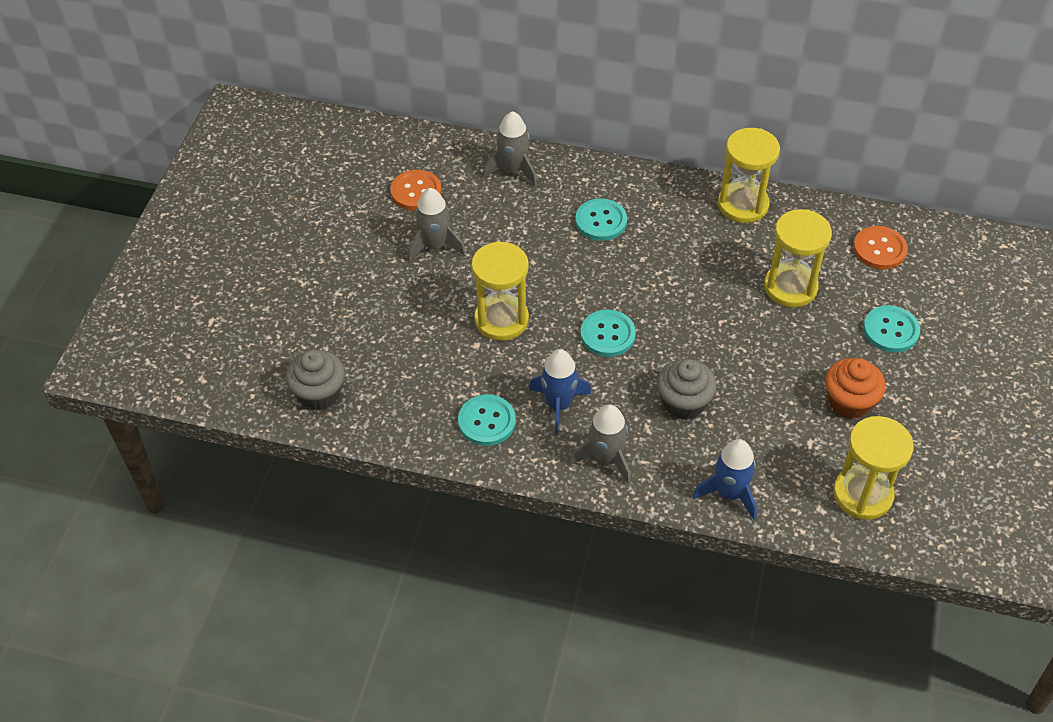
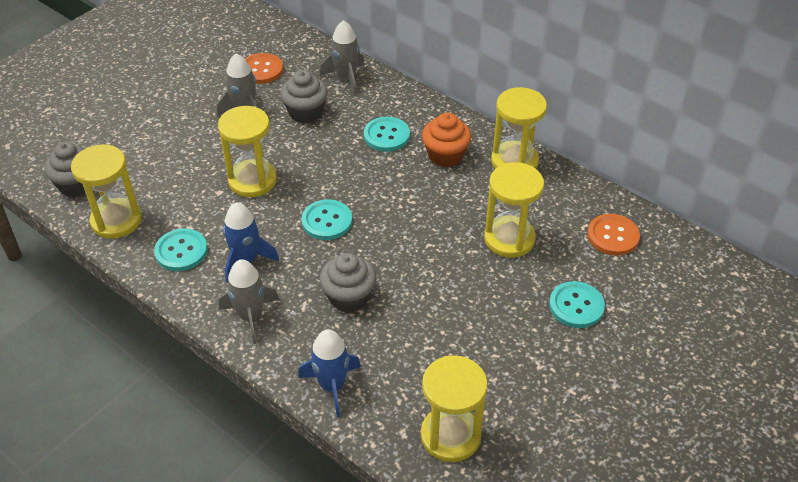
camera: 25 degrees right, 5 degrees down
orange cupcake [825,358,886,419] -> orange cupcake moved to [422,113,471,167]
none -> yellow hourglass [71,144,142,239]
none -> grey cupcake [280,70,328,123]

